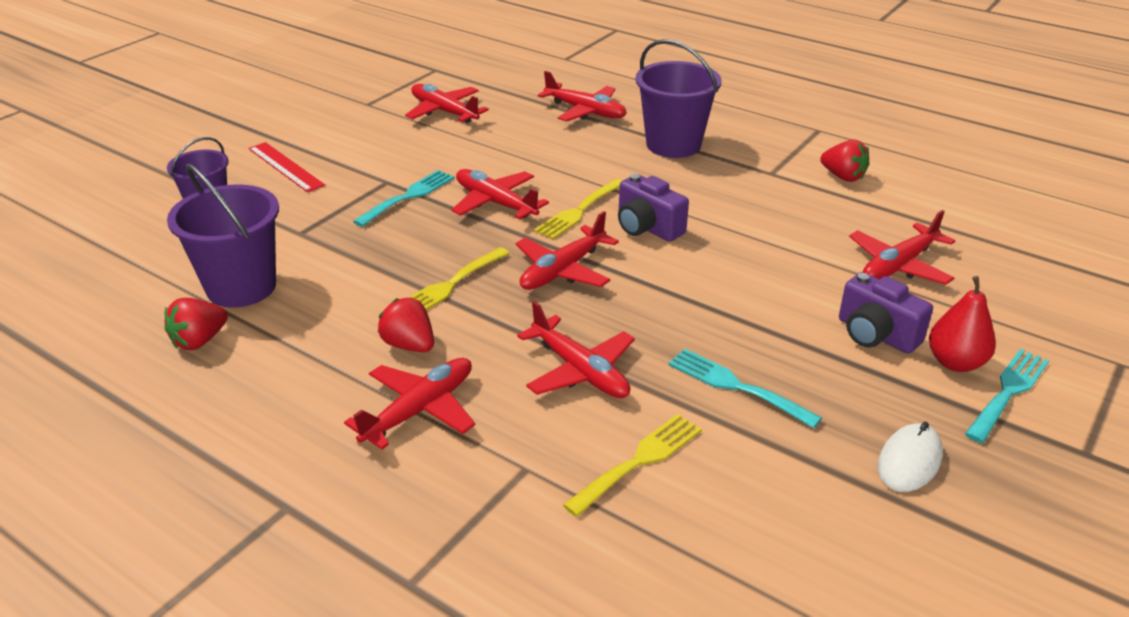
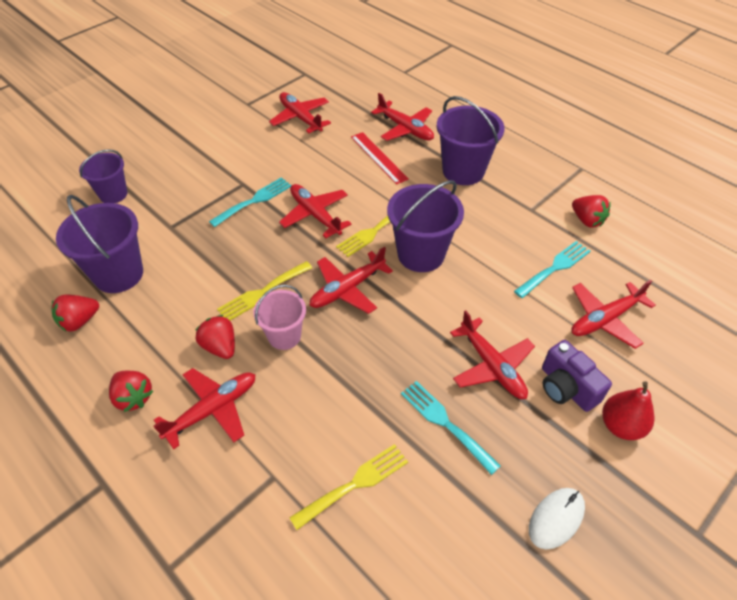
camera: 10 degrees right, 15 degrees up
red ruler [249,142,325,192] -> red ruler moved to [351,132,409,185]
red plane [517,301,635,398] -> red plane moved to [450,310,535,399]
purple camera [618,174,689,242] -> purple bucket [387,180,464,272]
turquoise fork [965,349,1049,443] -> turquoise fork moved to [514,241,591,298]
none -> red strawberry [109,370,153,412]
none -> pink bucket [253,285,306,350]

